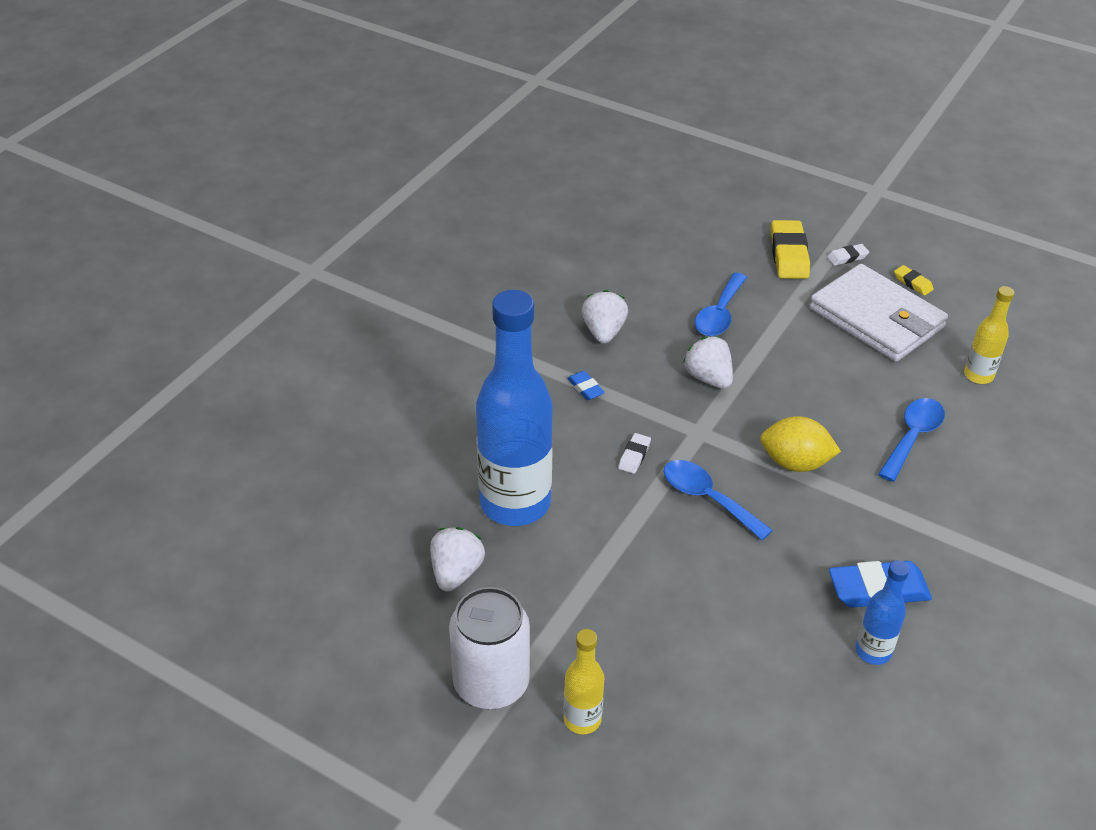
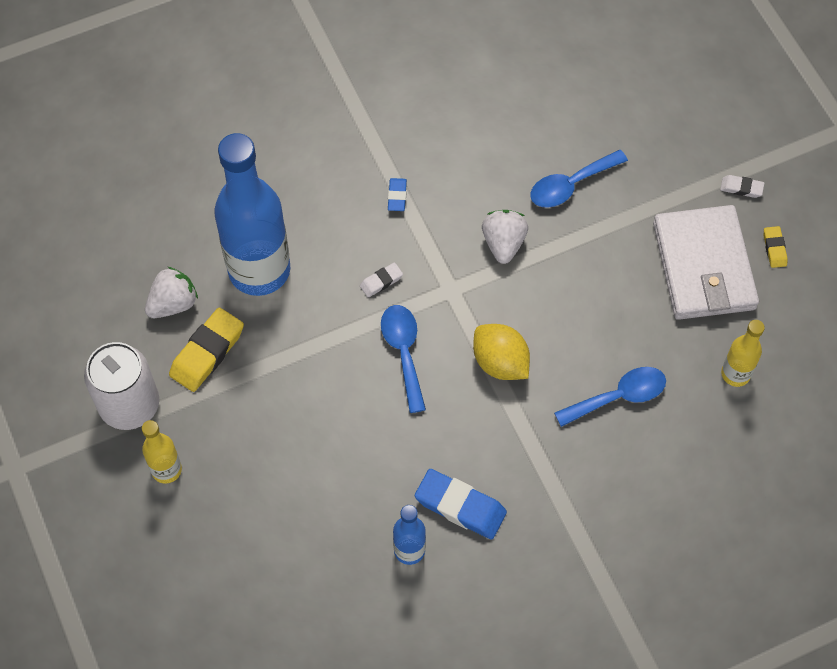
camera: 35 degrees right, 20 degrees up
white strawberry [582,290,628,344] -> none
yellow eraser [771,220,810,279] -> yellow eraser moved to [169,308,244,392]

